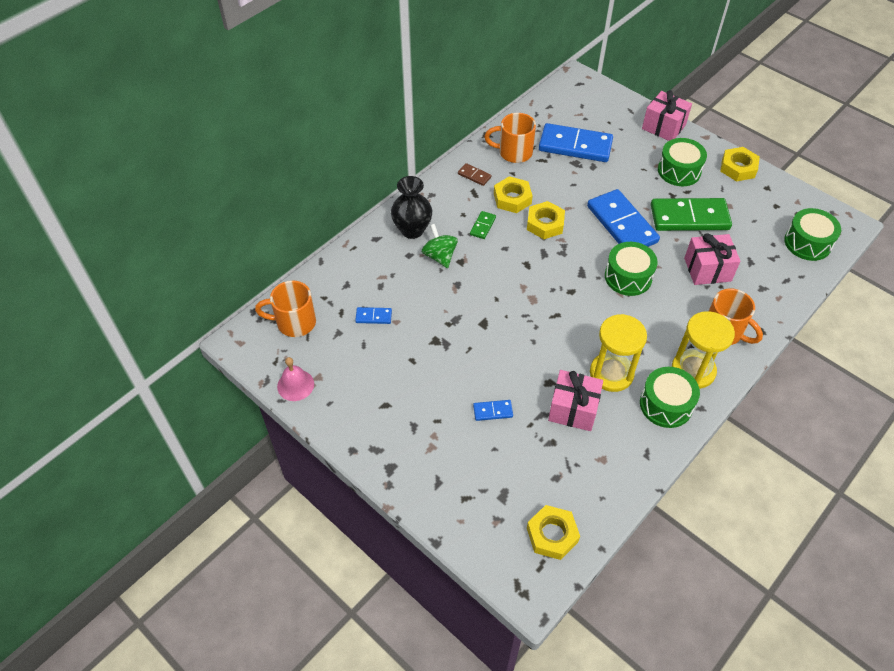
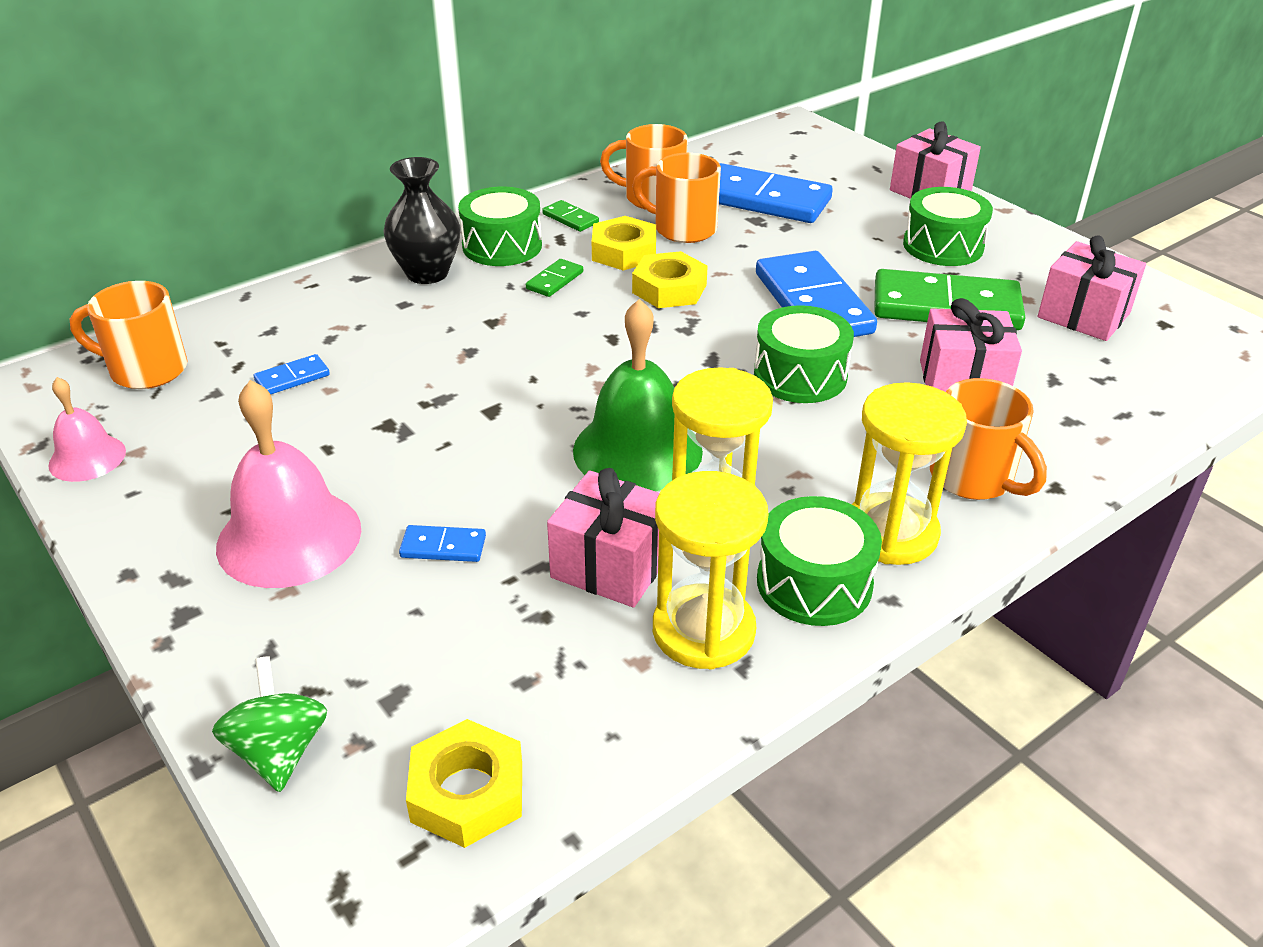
camera: 10 degrees right, 15 degrees down
blue domino [355,307,392,324] -> blue domino turned 45 degrees counterclockwise [254,354,330,394]
green spinning top [422,224,458,268] -> green spinning top moved to [212,656,327,792]
brown domino [458,163,491,186] -> green domino [542,200,599,232]
yellow nut [720,147,760,181] -> none
green drum [784,208,841,261] -> green drum moved to [458,187,542,266]
none -> pink bell [216,380,361,588]
none -> green bell [573,299,703,491]
none -> orange mug [632,153,721,243]
none -> yellow hourglass [653,471,768,670]
none -> pink gift [1038,236,1146,341]

